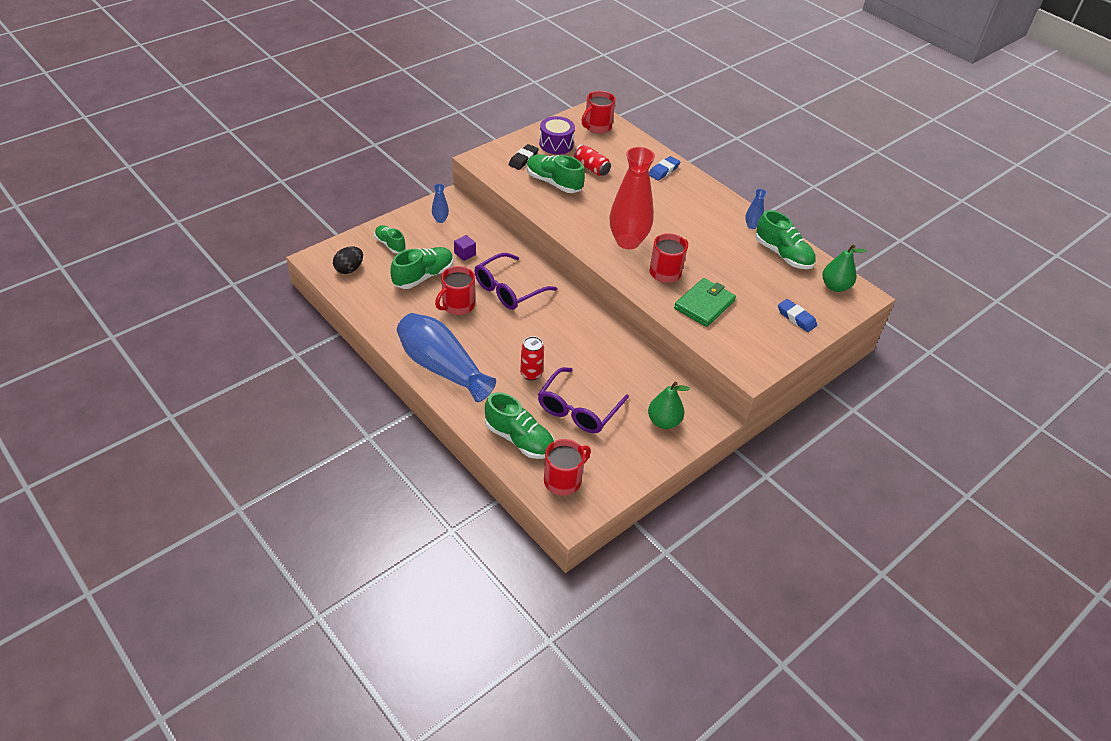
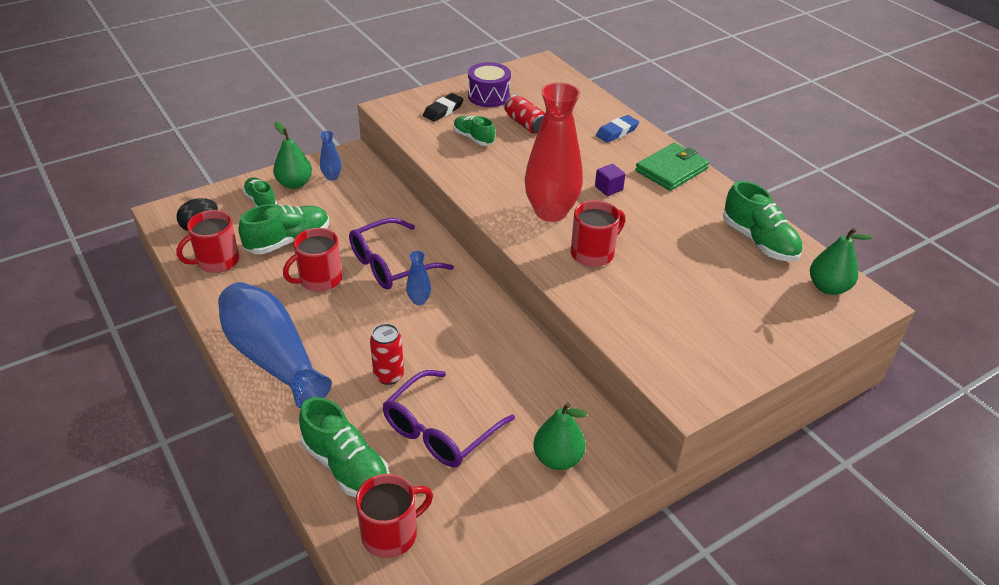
camera: 10 degrees right, 5 degrees down
purple cube [454,235,476,261] -> purple cube moved to [595,164,625,196]
green shoe [527,155,585,193] -> green shoe [453,116,495,146], size x0.63
red mug [582,91,615,134] -> red mug moved to [177,210,239,273]
green wallet [674,278,736,327] -> green wallet moved to [635,143,709,191]
blue vase [745,189,767,229] -> blue vase moved to [406,251,431,305]
blue eraser [778,299,817,332] -> none
none -> green pear [273,121,312,189]

